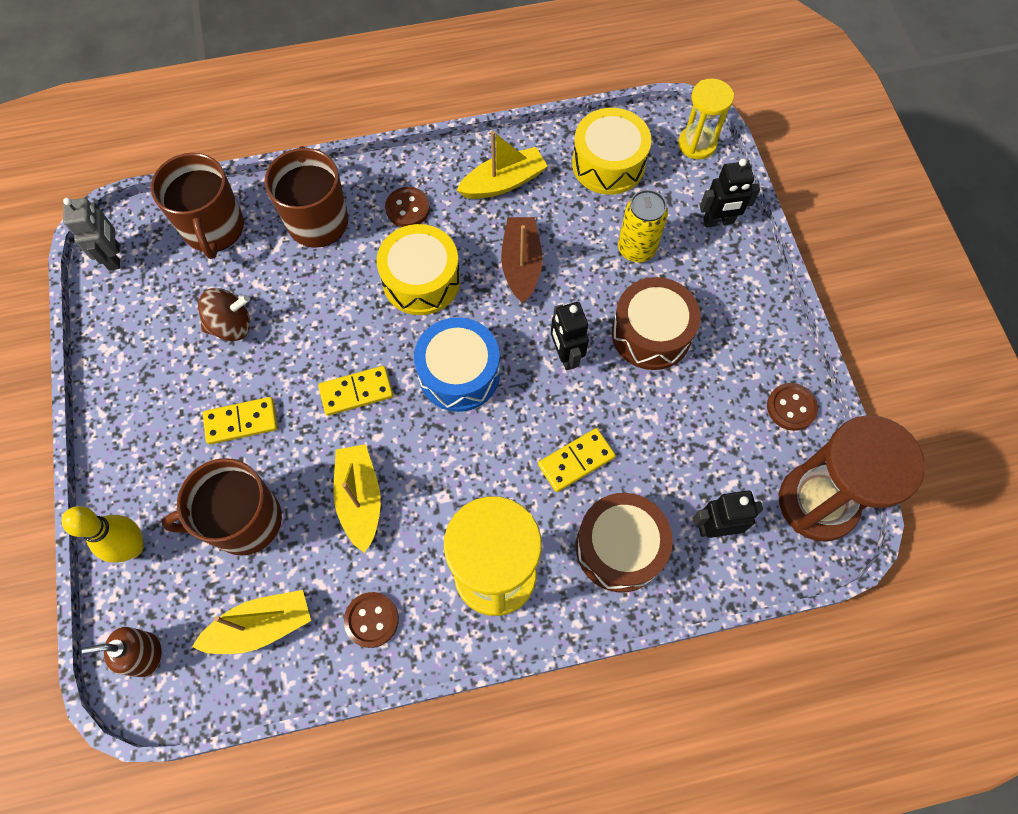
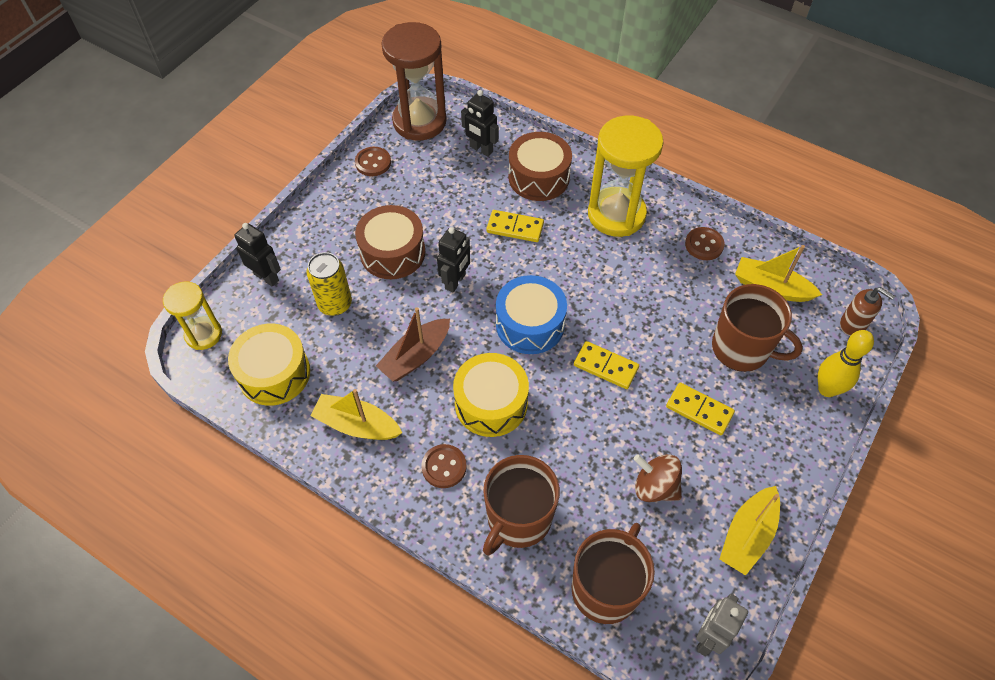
camera: 135 degrees left, 10 degrees down
yellow boat [333,444,381,553] -> yellow boat moved to [719,486,780,575]

